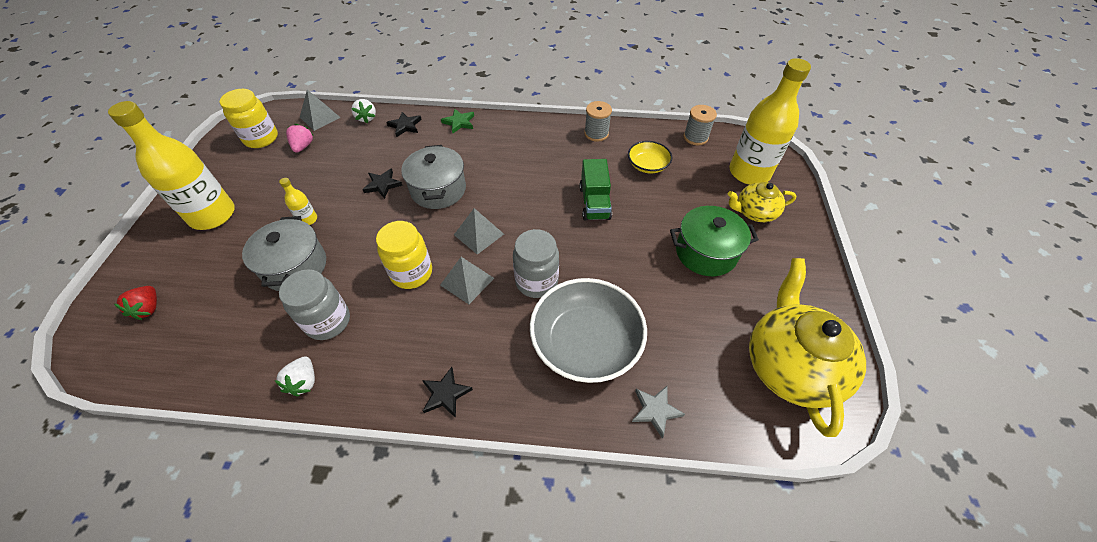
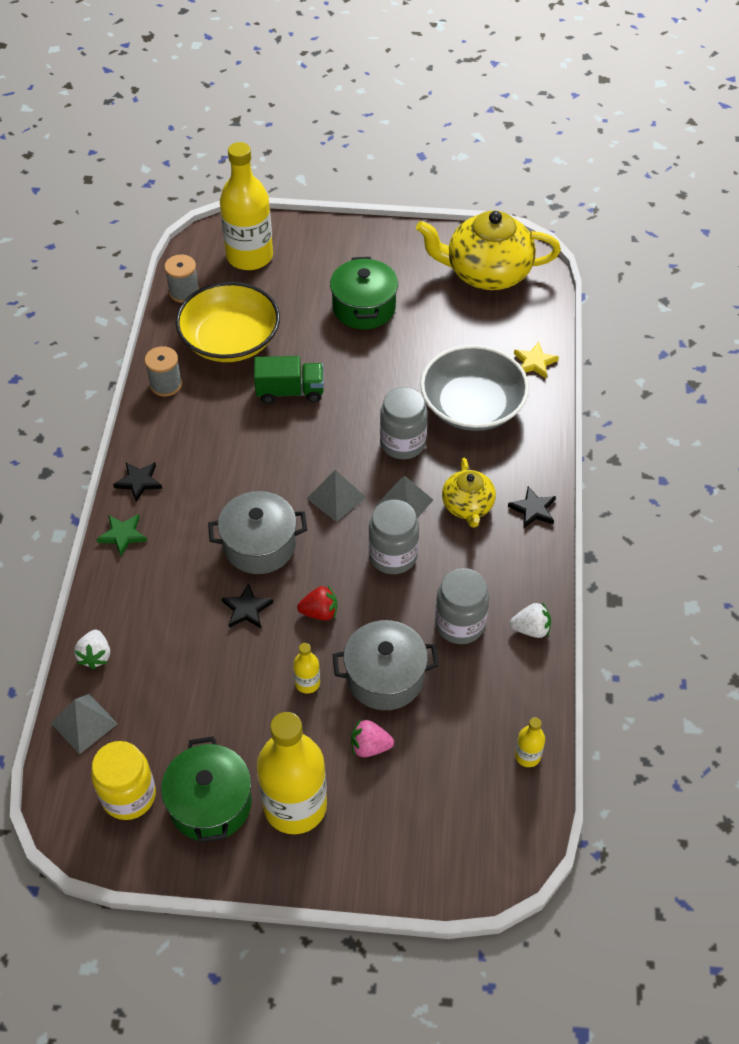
camera: 90 degrees left, 0 degrees up
red strawberry [114,286,157,320] -> red strawberry moved to [297,586,338,621]
pink strawberry [286,124,313,153] -> pink strawberry moved to [351,719,394,757]
white strawberry [351,99,376,123] -> white strawberry turned 105 degrees clockwise [74,630,110,669]
yellow jar [376,221,432,289] -> grey jar [368,500,419,574]
black star [386,112,422,137] -> black star moved to [113,462,162,502]
yellow bowl [628,141,672,173] -> yellow bowl [176,282,280,362], size x1.95
grey star [632,386,685,439] -> yellow star [514,342,559,378]
yellow teapot [728,182,797,222] -> yellow teapot moved to [442,458,496,528]
none -> green pot [161,736,252,843]
none -> yellow bottle [515,717,545,767]

